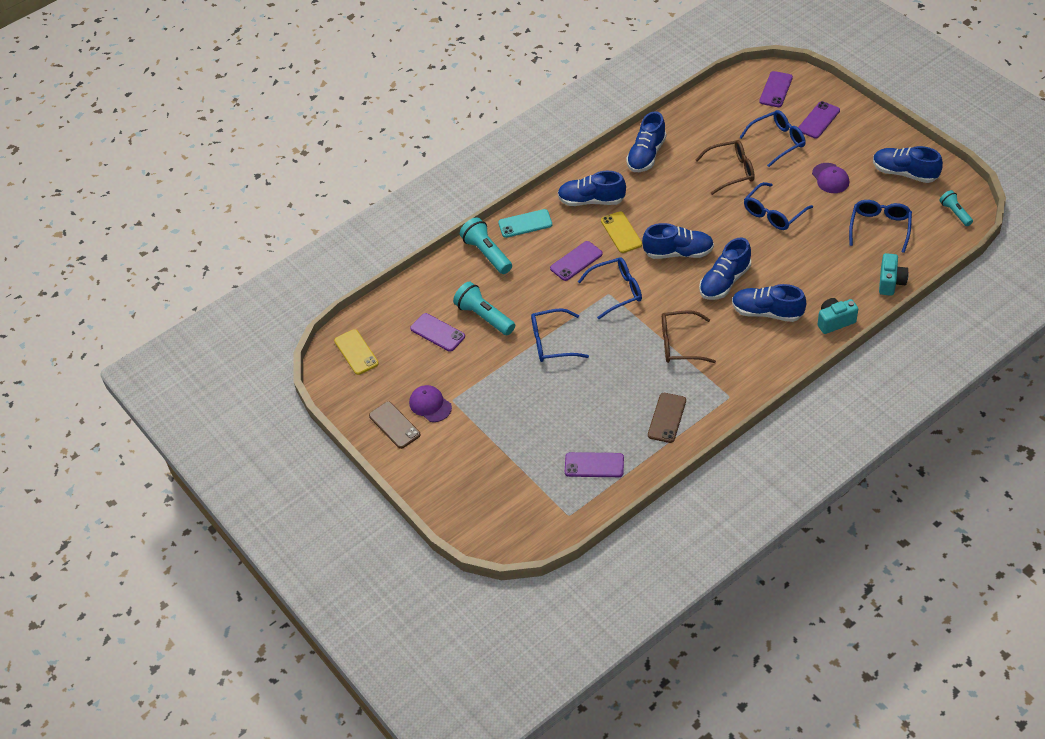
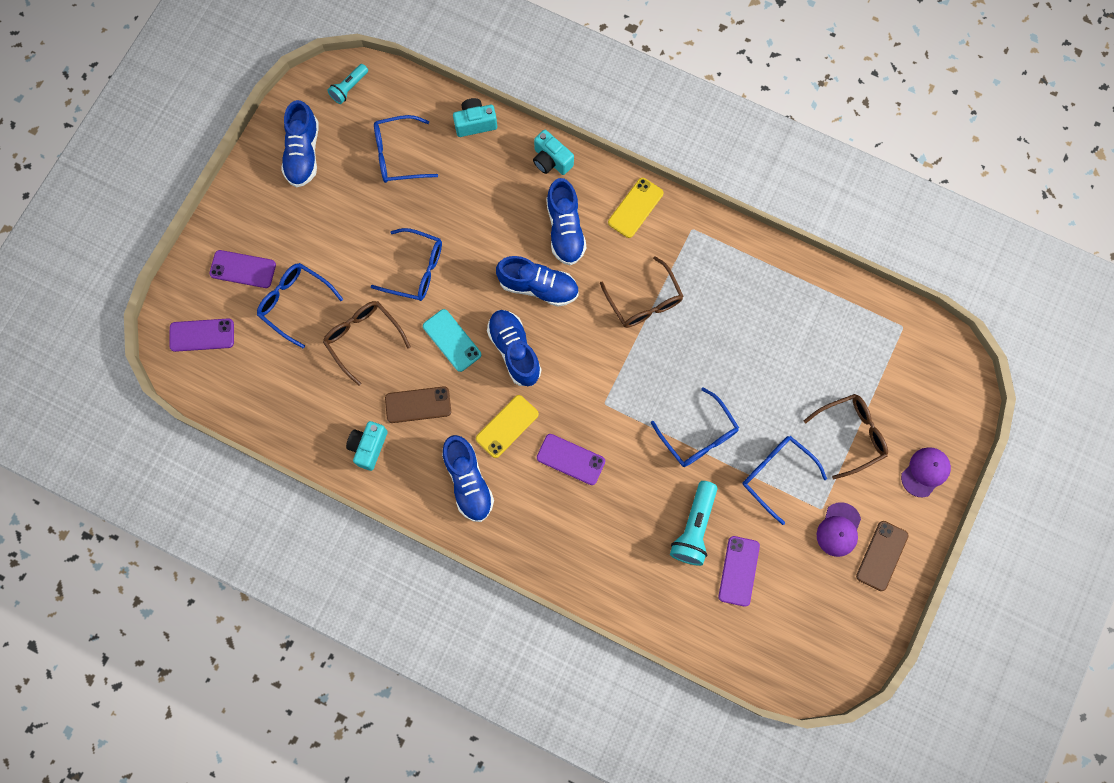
camera: 120 degrees left, 25 degrees up
yellow phone [334,329,379,375] -> yellow phone moved to [608,178,663,238]
turquoise flashlight [460,218,512,274] -> none
turquoise phone [498,209,552,238] -> turquoise phone moved to [423,309,481,372]
purple phone [565,452,624,477] -> none
blue glasses [578,257,642,319] -> blue glasses moved to [742,436,827,525]
blue shoe [626,111,666,172] -> turquoise camera [346,421,388,471]
brown phone [648,393,686,443] -> brown phone moved to [385,386,451,423]
purple cap [812,163,849,193] -> purple cap moved to [901,447,951,497]
none -> brown glasses [804,394,888,479]

